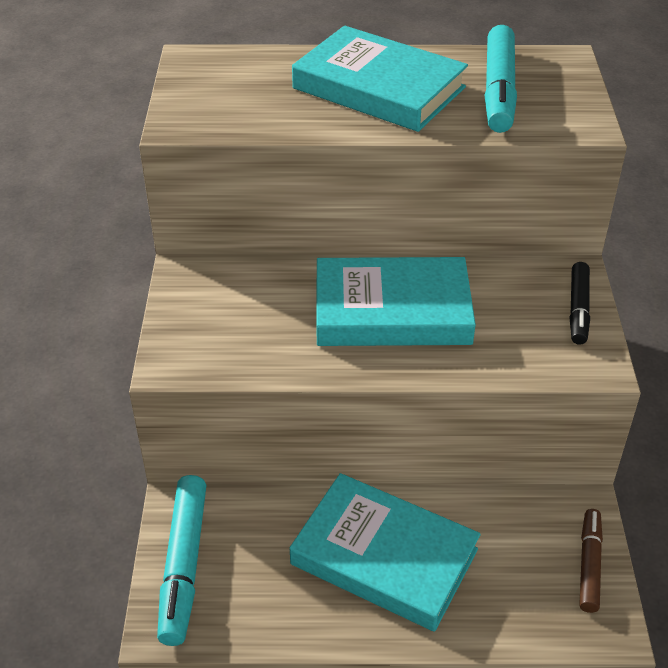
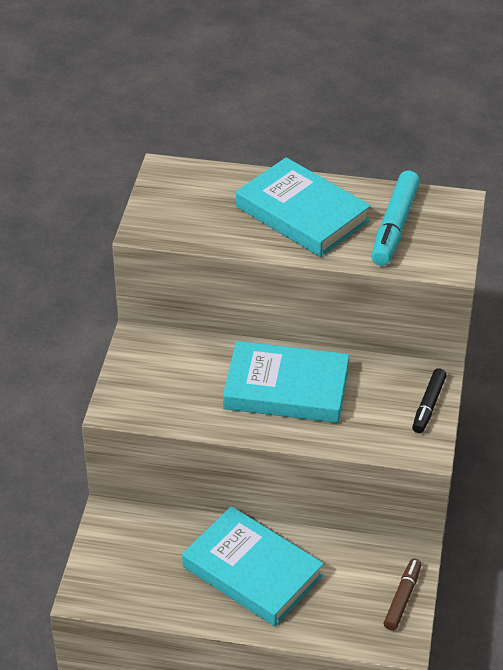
camera: 10 degrees right, 0 degrees up
turquoise marker [157,475,207,646] -> none

